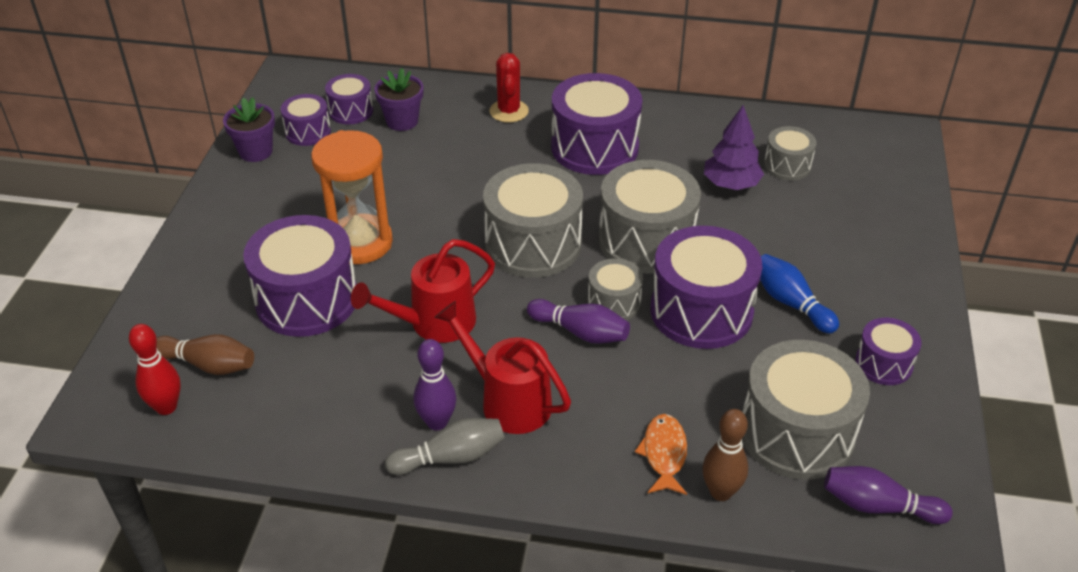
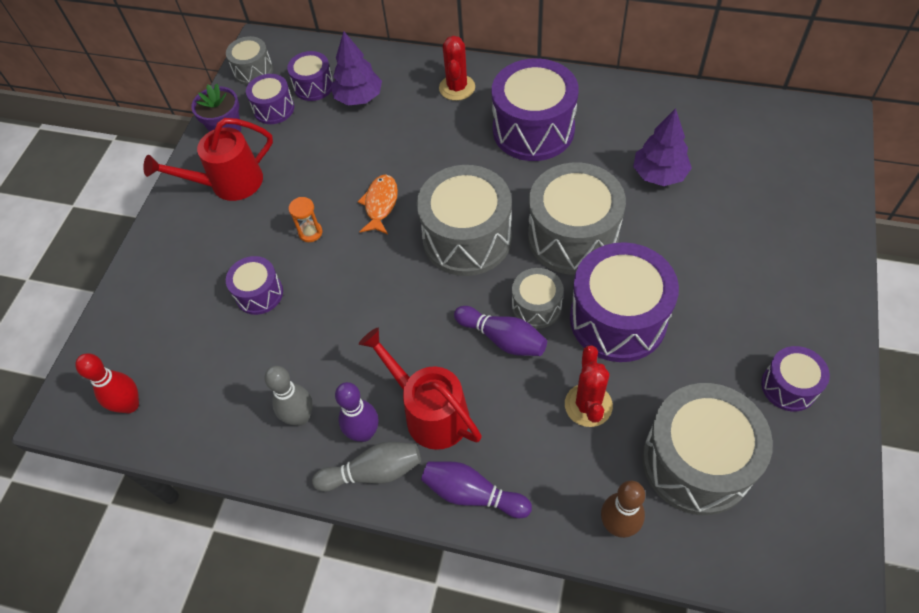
camera: 10 degrees right, 15 degrees up
brown bowling pin [156,334,254,375] -> none
purple drum [243,215,356,337] -> purple drum [226,256,283,315], size x0.52
orange hourglass [311,130,393,264] -> orange hourglass [289,197,322,242], size x0.41
red watering can [351,239,495,343] -> red watering can moved to [143,118,273,201]
purple flower pot [374,68,423,131] -> purple tree [331,31,382,105]
orange fish [635,414,687,495] -> orange fish moved to [358,175,398,234]
blue bowling pin [760,254,839,334] -> none
grey drum [764,126,816,181] -> grey drum moved to [226,36,273,85]
purple bowling pin [824,466,953,524] -> purple bowling pin moved to [421,461,532,518]
none -> grey bowling pin [264,366,313,426]
none -> red cactus [565,345,613,427]

